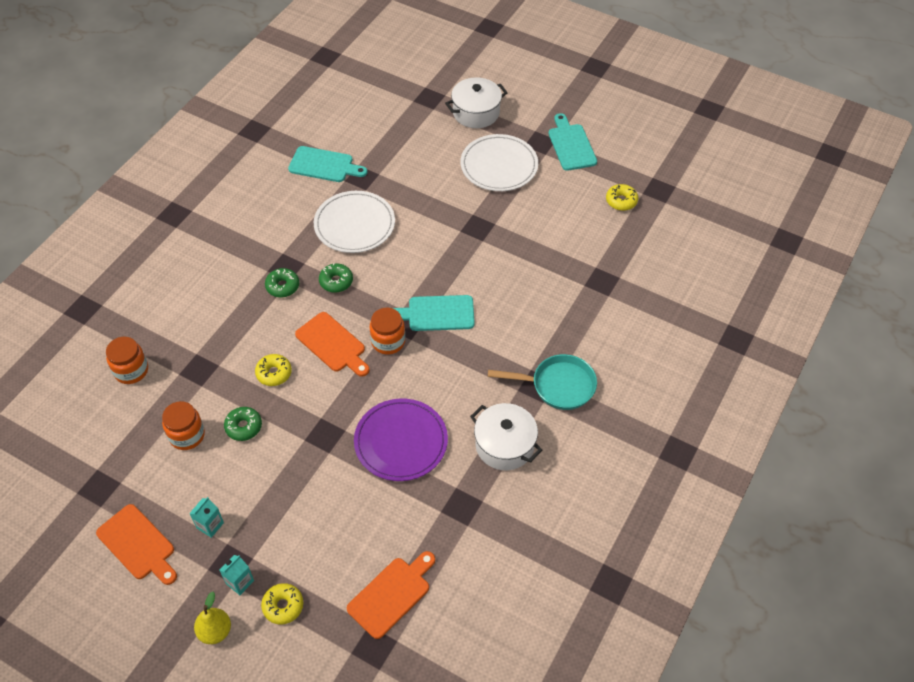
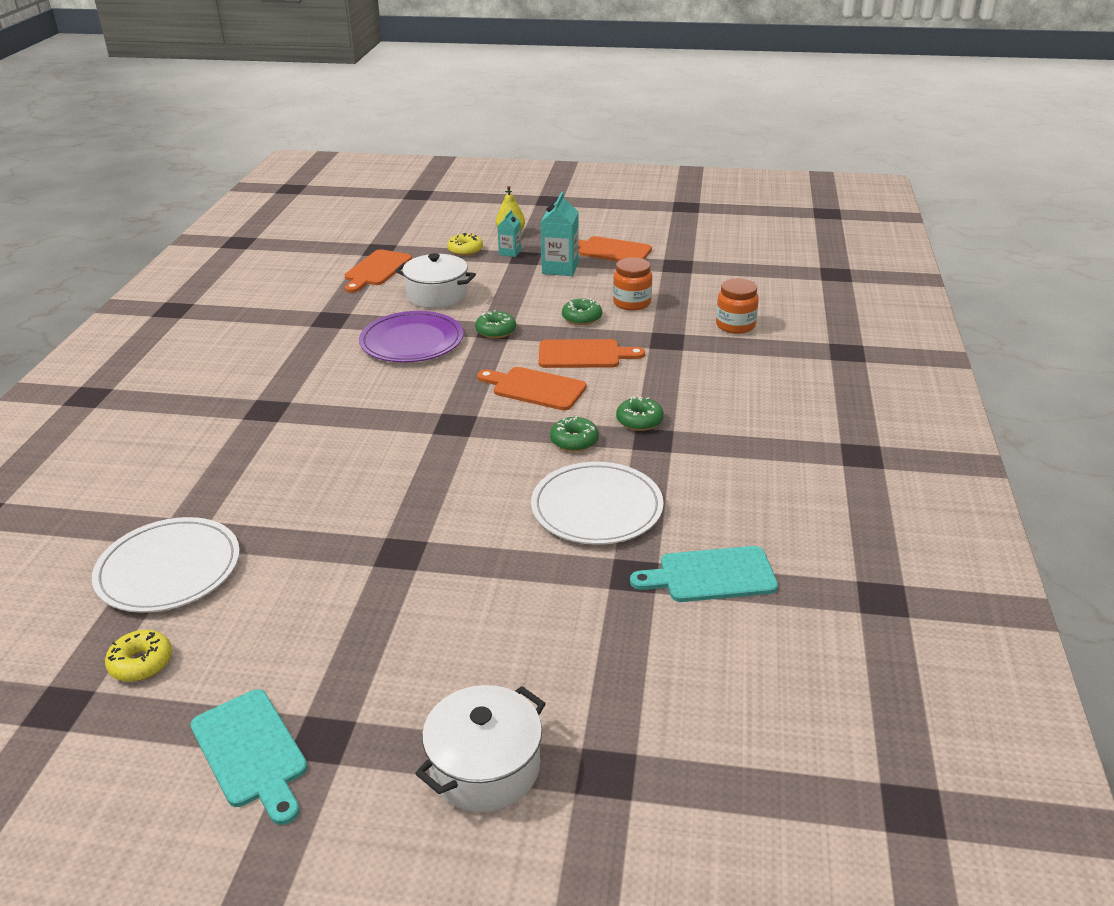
camera: 160 degrees right, 20 degrees down
turquoise carton [189,497,224,538] -> turquoise carton [540,192,579,276], size x1.72
yellow donut [255,354,292,386] -> orange cutting board [539,339,645,368]
orange jar [370,308,405,355] -> none
turquoise cutting board [393,295,475,331] -> none
white plate [460,134,538,191] -> white plate moved to [92,517,240,613]
white pot [470,403,542,470] -> white pot moved to [395,253,476,309]
turquoise pan [488,354,597,410] -> none
none -> green donut [475,310,516,339]

